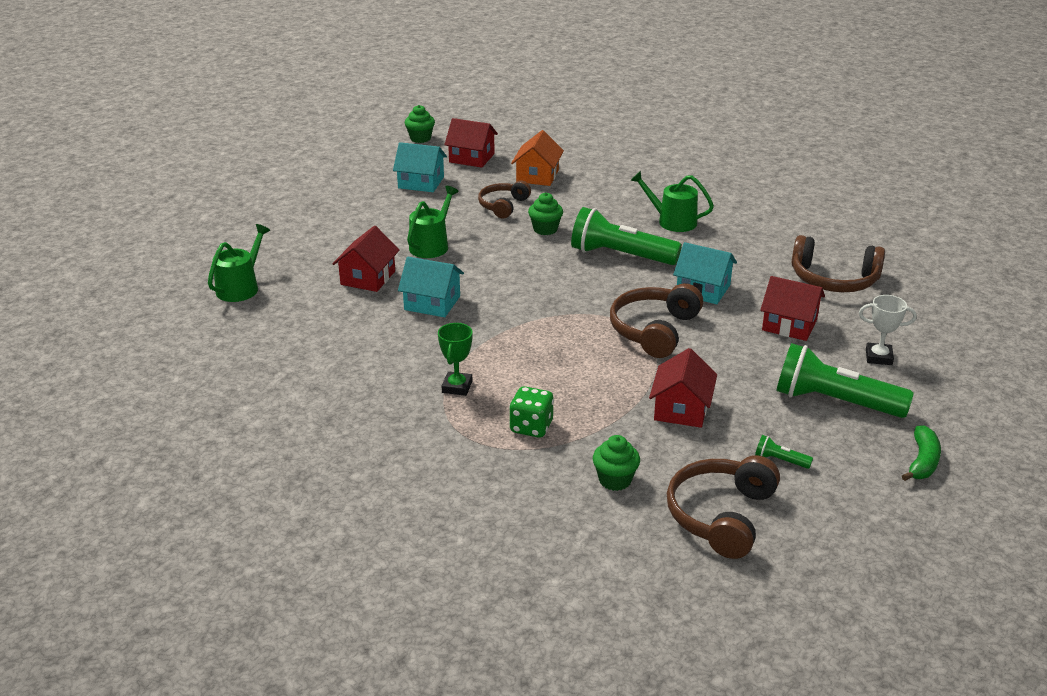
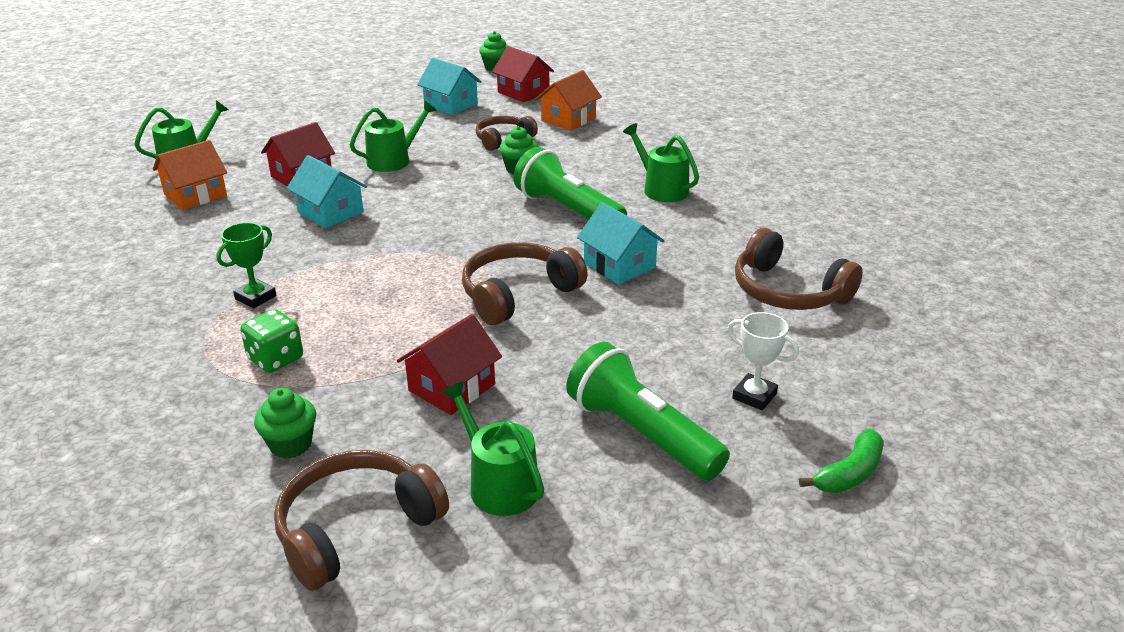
camera: 25 degrees right, 0 degrees up
green flashlight [755,435,813,469] -> green watering can [441,381,544,516]
red house [760,276,825,341] -> none
green banana [902,425,941,481] -> green banana moved to [799,429,884,493]
none -> orange house [153,140,227,210]

